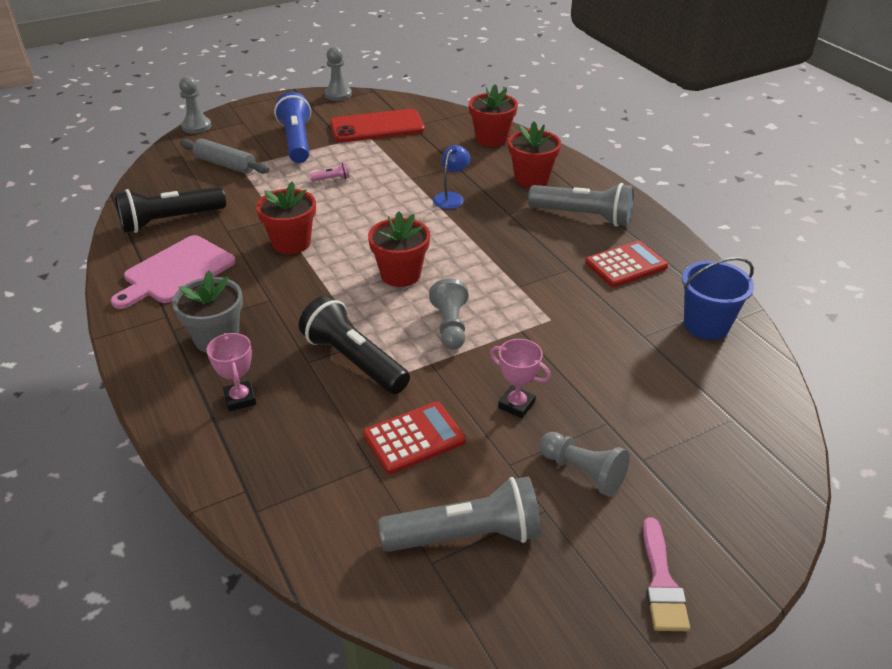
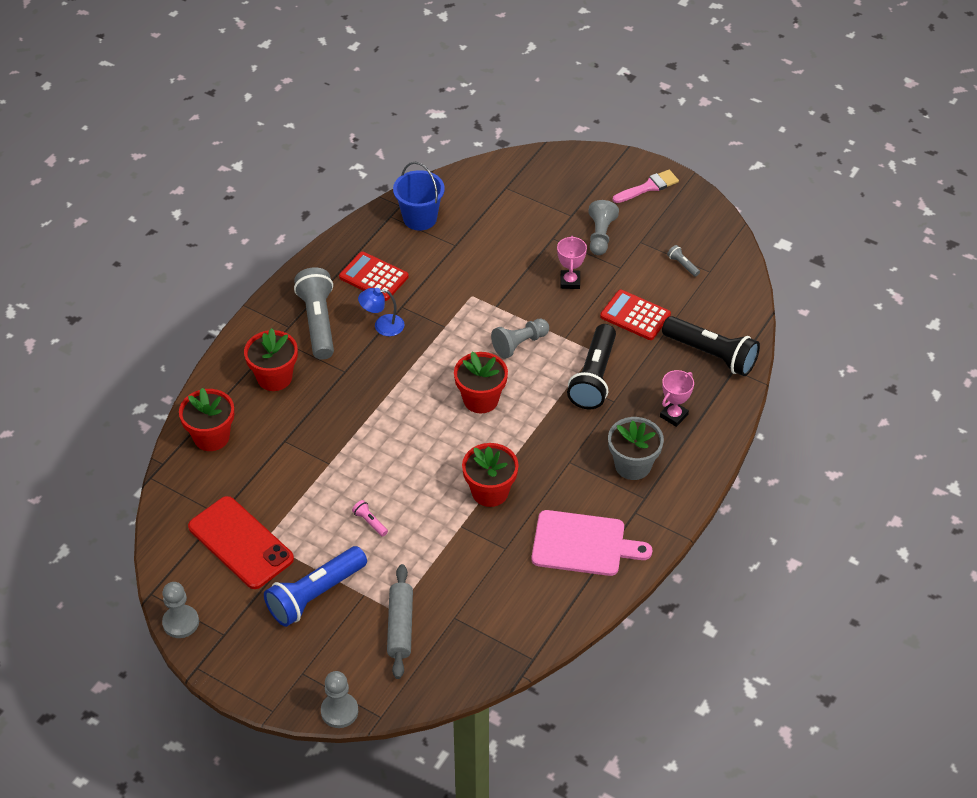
camera: 120 degrees left, 10 degrees up
black flashlight [115,187,226,233] -> black flashlight moved to [662,316,760,376]
grey flashlight [378,477,541,552] -> grey flashlight [667,245,700,277], size x0.40
blue lamp [433,145,470,209] -> blue lamp moved to [358,288,405,336]

